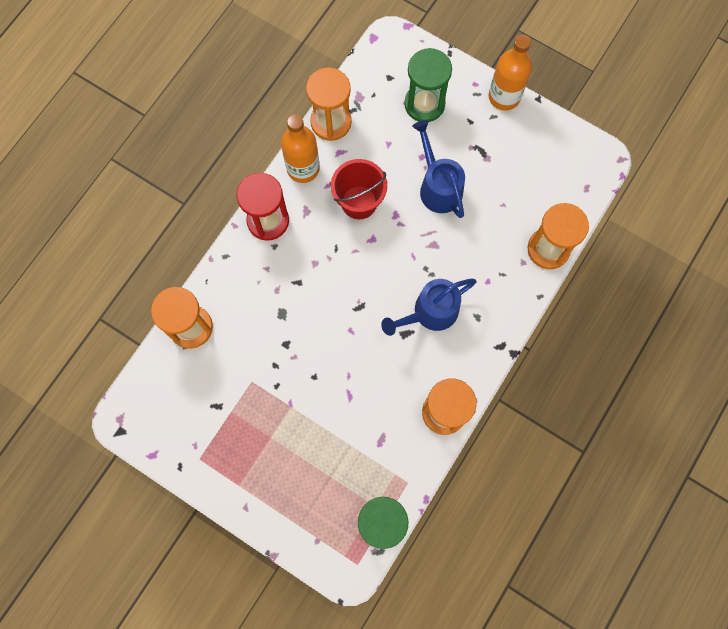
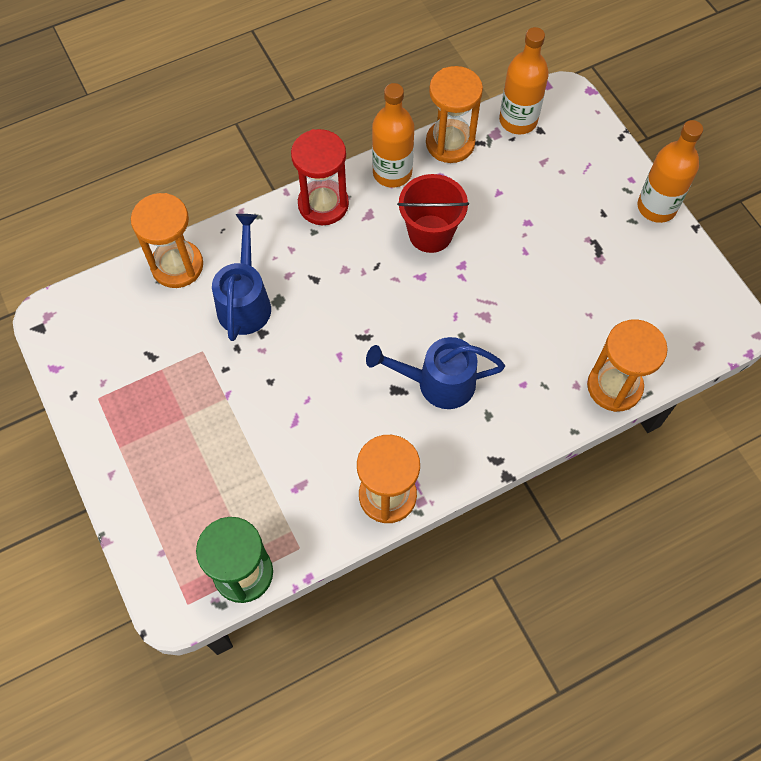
camera: 30 degrees right, 10 degrees down
green hourglass [404,48,452,122] -> none
blue watering can [412,120,465,218] -> blue watering can moved to [212,214,271,341]
none -> orange bottle [499,27,549,134]

